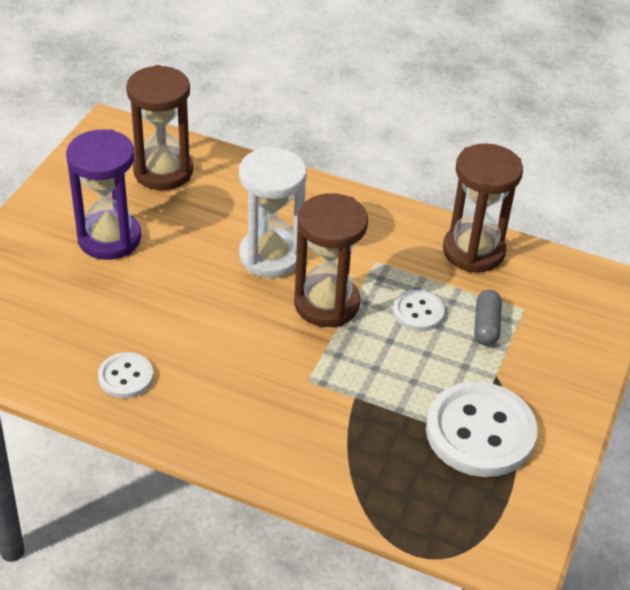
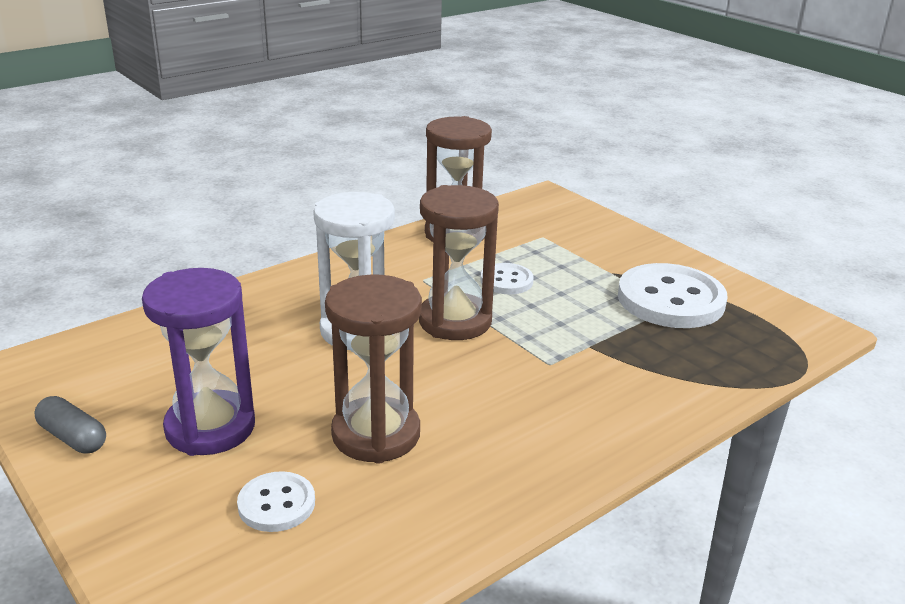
camera: 60 degrees left, 15 degrees down
white button [98,352,153,398] -> white button moved to [237,471,315,532]
brown hourglass [126,65,193,190] -> brown hourglass moved to [325,274,422,464]
grey capsule [474,290,502,346] -> grey capsule moved to [35,396,106,454]

